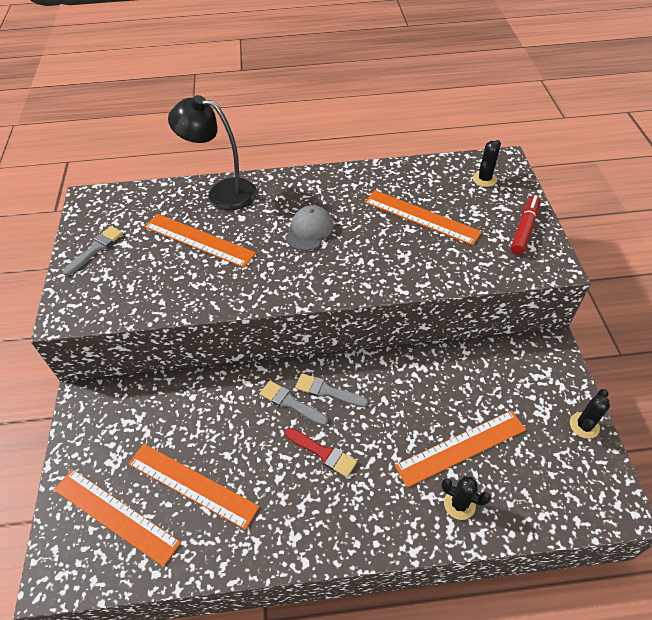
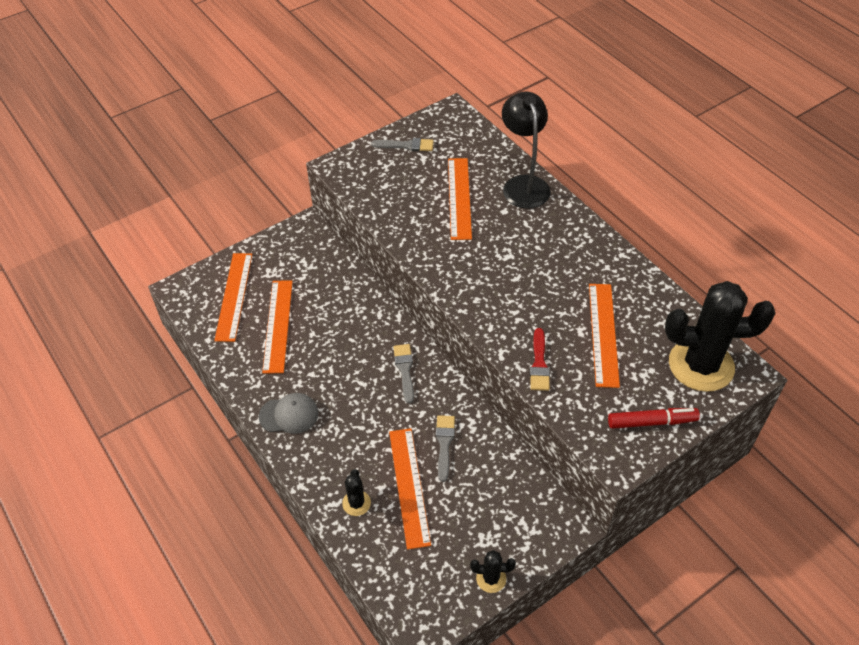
camera: 60 degrees right, 0 degrees up
grey brush [260,381,328,425] -> grey brush moved to [436,415,455,482]
grey cap [285,205,334,251] -> grey cap moved to [259,393,318,434]
red brush [285,428,357,477] -> red brush moved to [530,328,550,391]
orange ruler [395,410,526,487] -> orange ruler turned 45 degrees clockwise [389,428,431,550]
black cactus [473,140,501,187] -> black cactus [665,281,776,392], size x2.30

